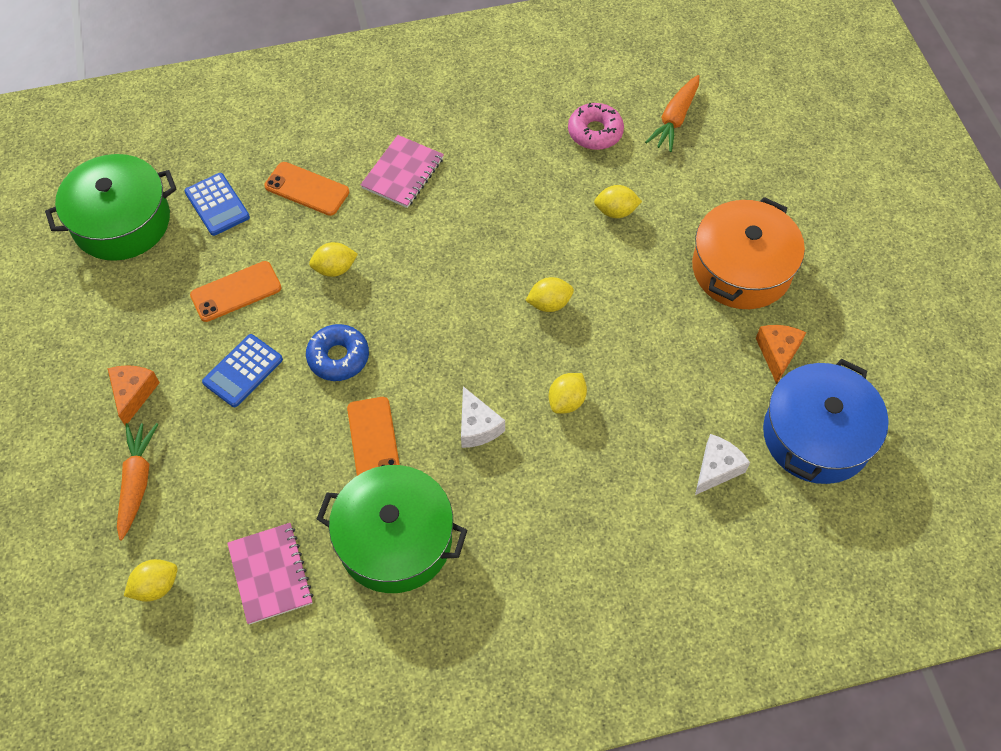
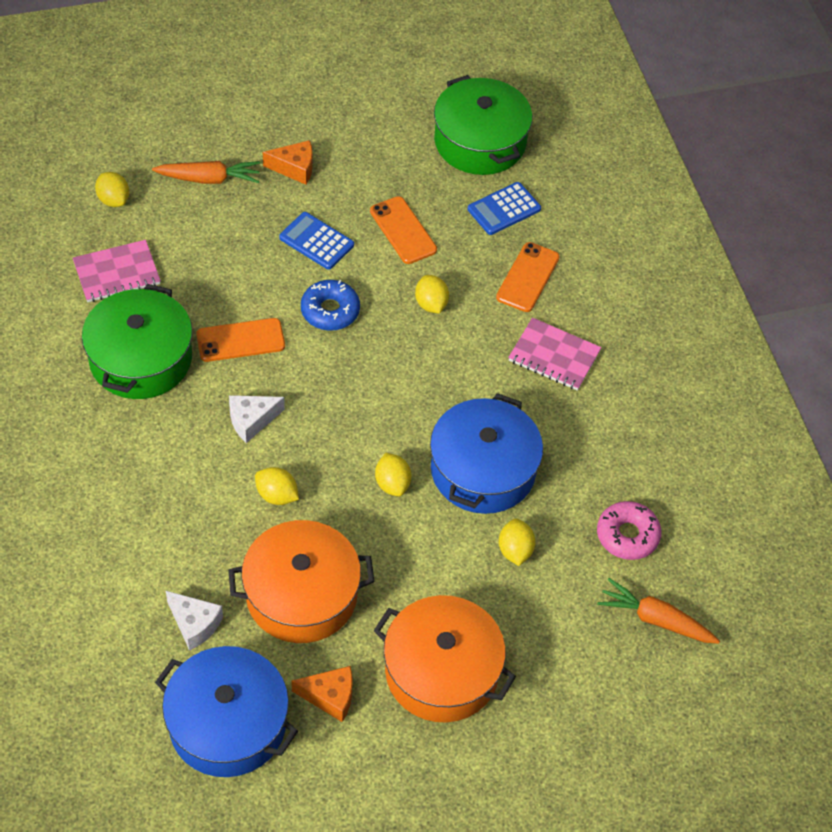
camera: 85 degrees right, 5 degrees down
none -> orange pot [228,520,375,643]
none -> blue pot [430,393,543,514]

